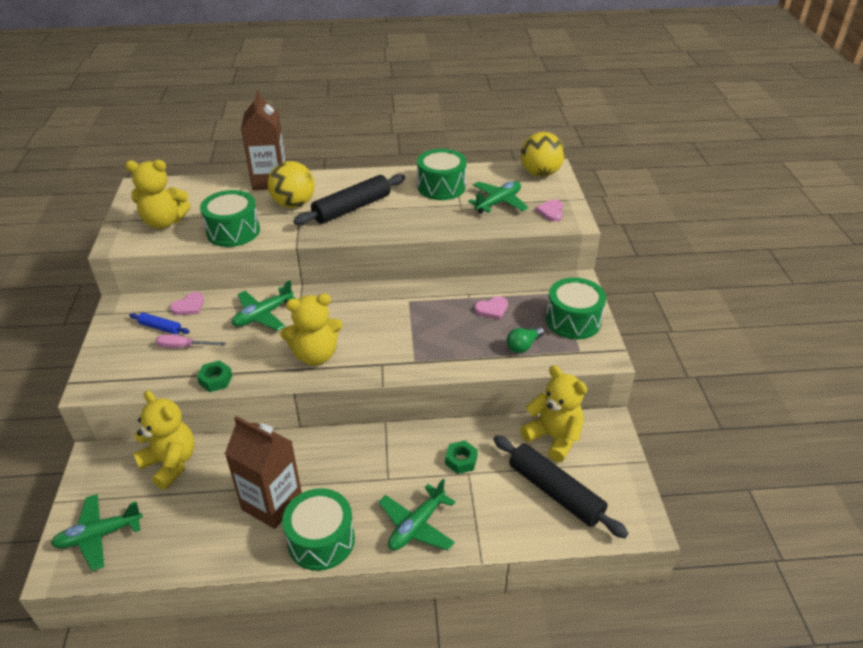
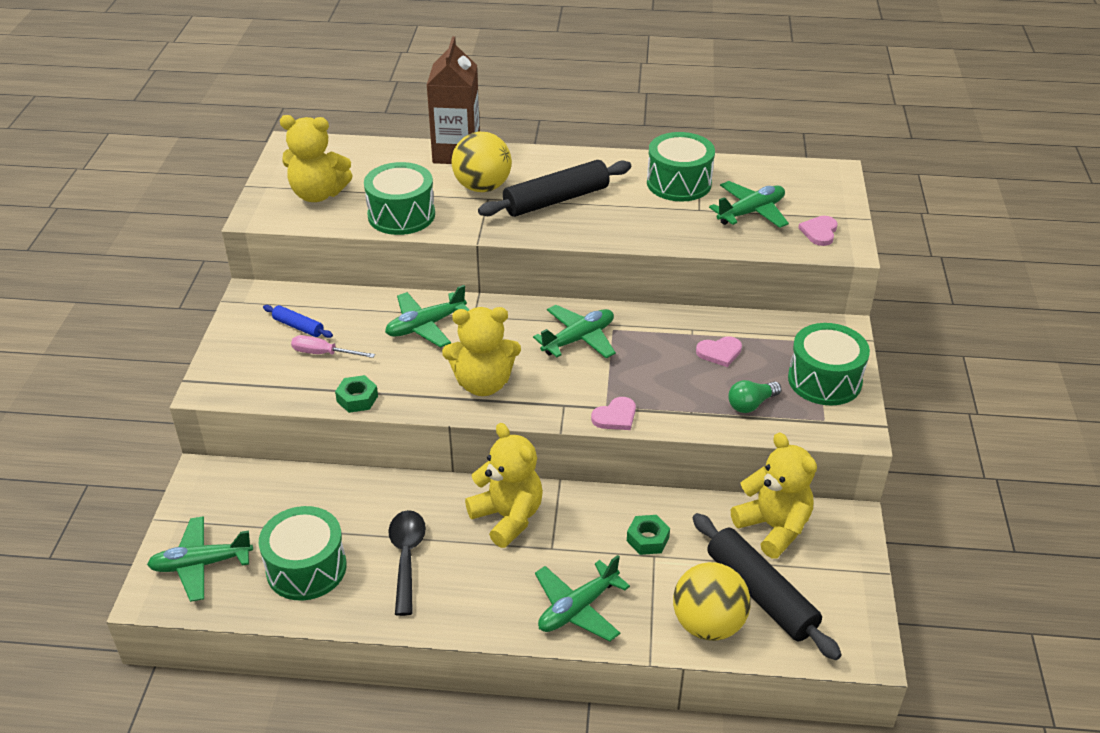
camera: 10 degrees right, 0 degrees up
yellow teddy bear [133,391,195,490] -> yellow teddy bear moved to [465,423,543,548]
pink heart [170,292,204,315] -> pink heart moved to [591,397,636,430]
brown carton [225,416,302,529] -> black spoon [388,510,426,616]
green drum [282,488,355,571] -> green drum moved to [259,506,347,601]
yellow ball [521,132,565,177] -> yellow ball moved to [673,562,751,641]
none -> green plane [533,305,616,358]

